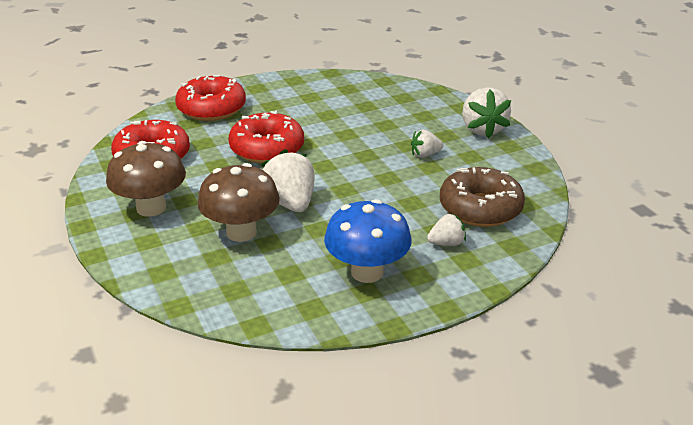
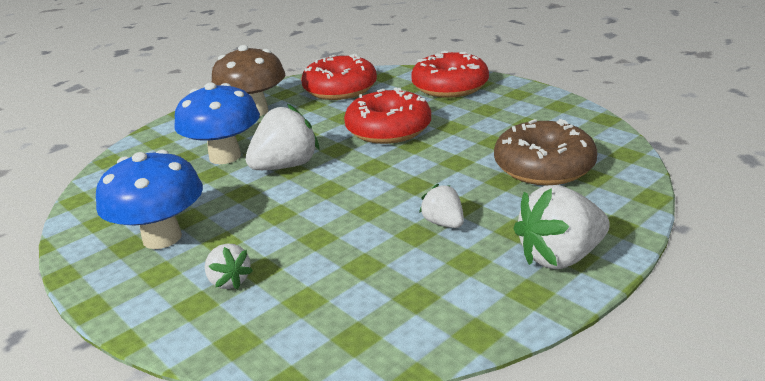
camera: 75 degrees right, 5 degrees down
brown mushroom [197,163,280,242] -> blue mushroom [174,82,260,164]
brown donut [440,167,525,227] -> brown donut moved to [494,119,597,185]

